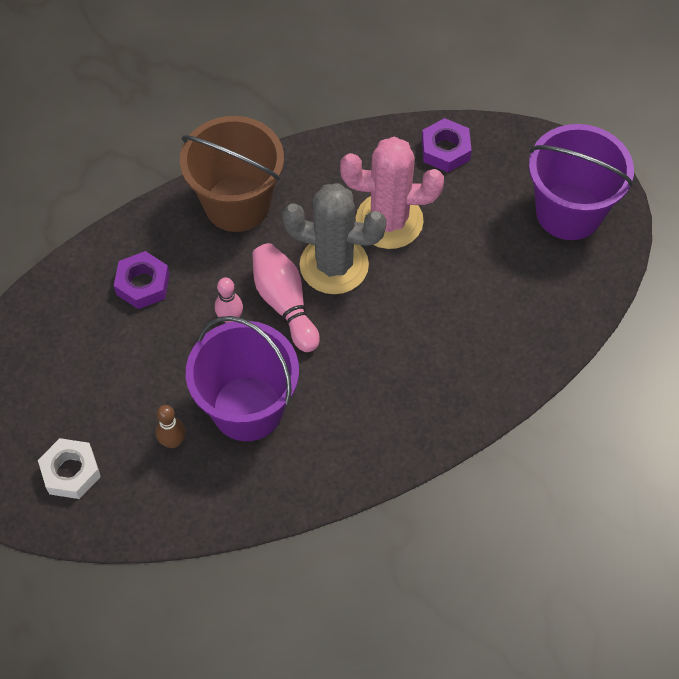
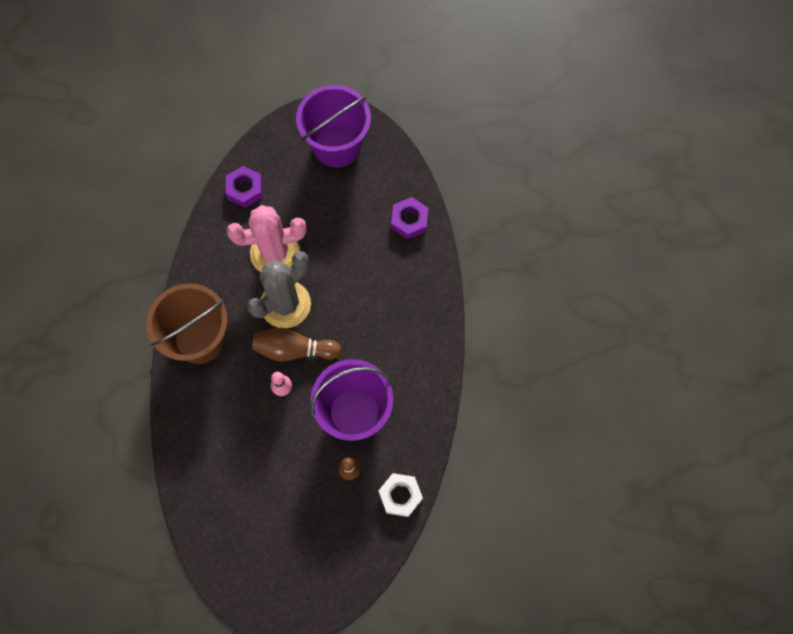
camera: 60 degrees left, 10 degrees up
white nut [38,438,101,499] -> white nut moved to [379,473,423,517]
purple nut [114,251,170,309] -> purple nut moved to [391,197,428,239]
pink bowling pin [252,243,320,352] -> brown bowling pin [252,328,342,361]
pink cactus [340,137,444,249] -> pink cactus turned 45 degrees clockwise [226,205,307,272]

